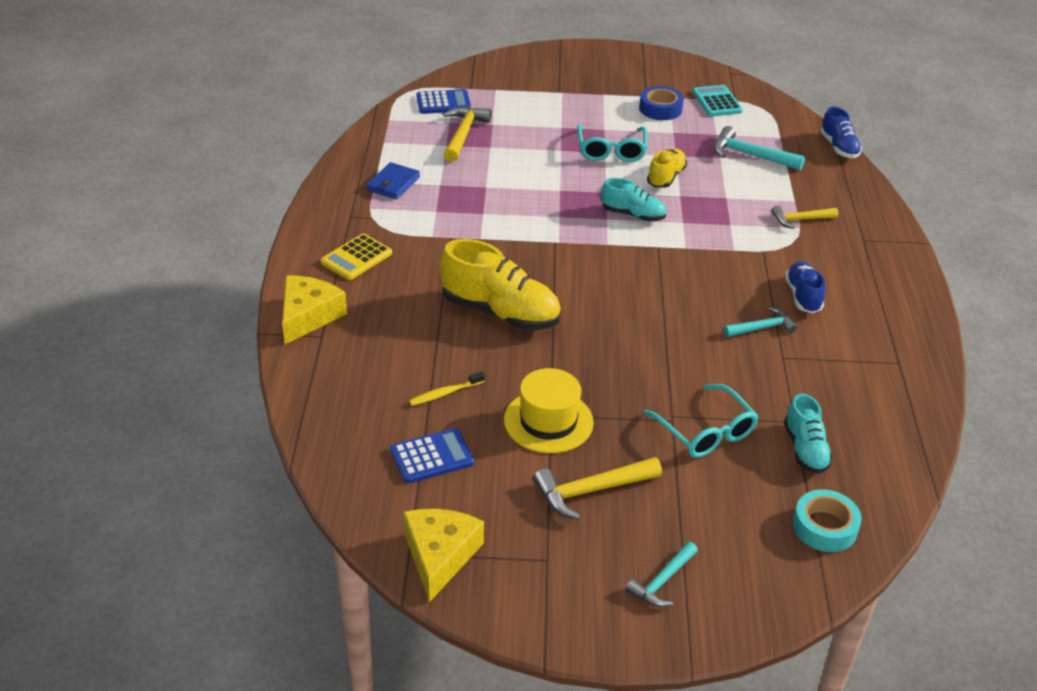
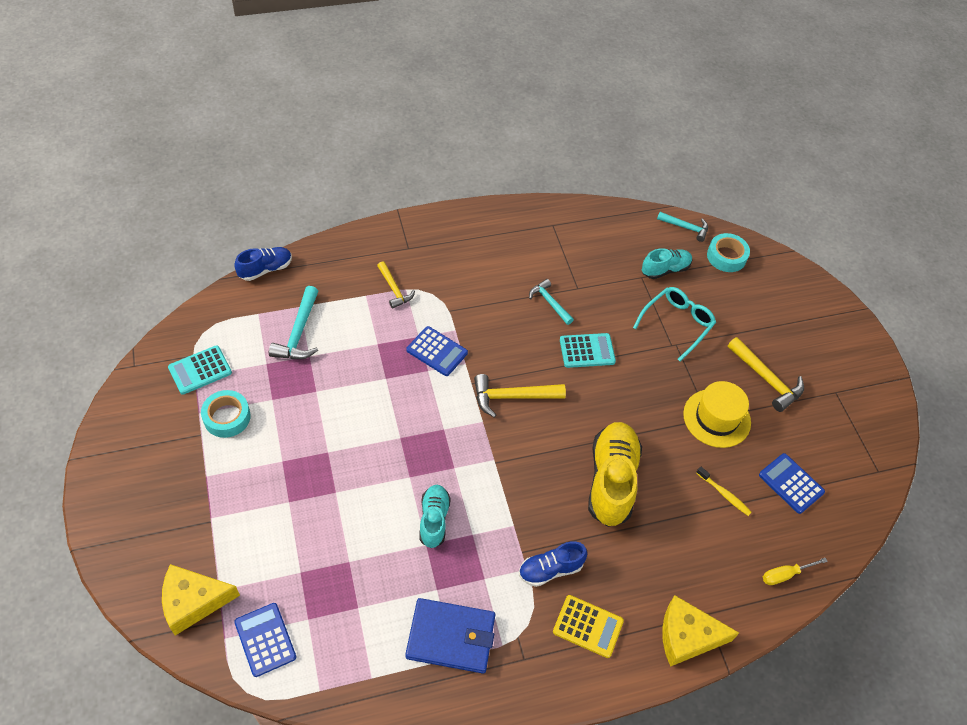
camera: 110 degrees left, 15 degrees up
blue wallet [366,162,420,199] -> blue wallet [405,598,495,674], size x1.55
yellow cheese [403,509,484,602] -> yellow cheese moved to [162,564,240,635]
yellow hammer [443,106,492,162] -> yellow hammer moved to [474,374,566,418]
turquoise glasses [577,125,647,162] -> none
turquoise shoe [601,178,666,221] -> turquoise shoe moved to [419,485,451,548]
turquoise hammer [626,542,698,607] -> turquoise hammer moved to [657,212,708,242]
blue tape [639,86,684,120] -> turquoise tape [201,390,251,438]
yellow shoe [647,148,687,188] -> none
blue shoe [785,261,825,313] -> blue shoe moved to [519,541,587,587]
none -> blue calculator [407,326,468,376]
none -> turquoise calculator [560,333,616,368]
none -> yellow screwdriver [763,558,828,585]

